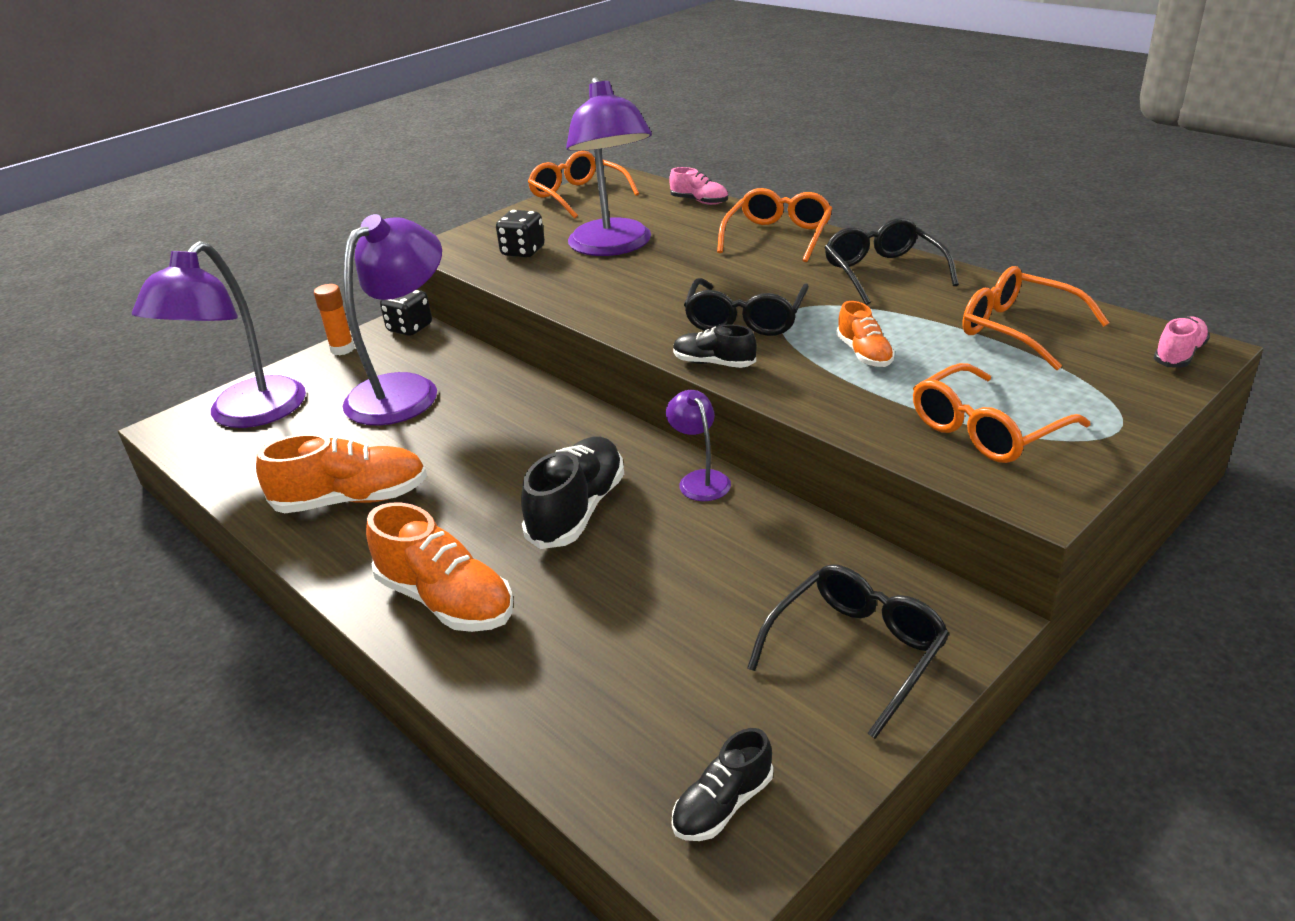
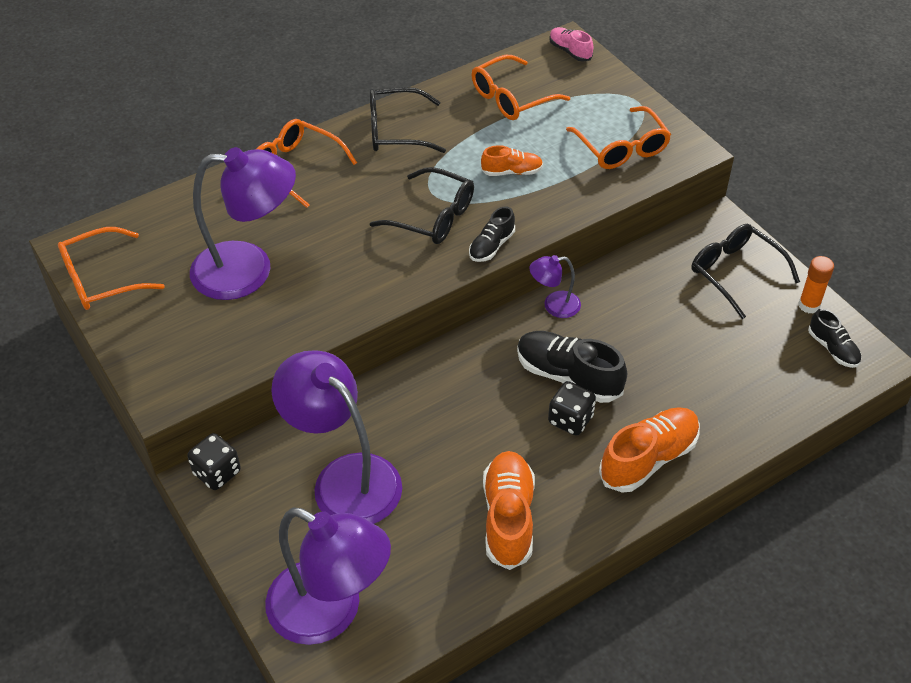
camera: 80 degrees left, 15 degrees up
orange glue stick [314,284,354,355] -> orange glue stick moved to [798,256,834,313]
black dice [496,210,545,257] -> black dice moved to [548,381,596,436]
pink shoe [669,167,728,205] -> none

